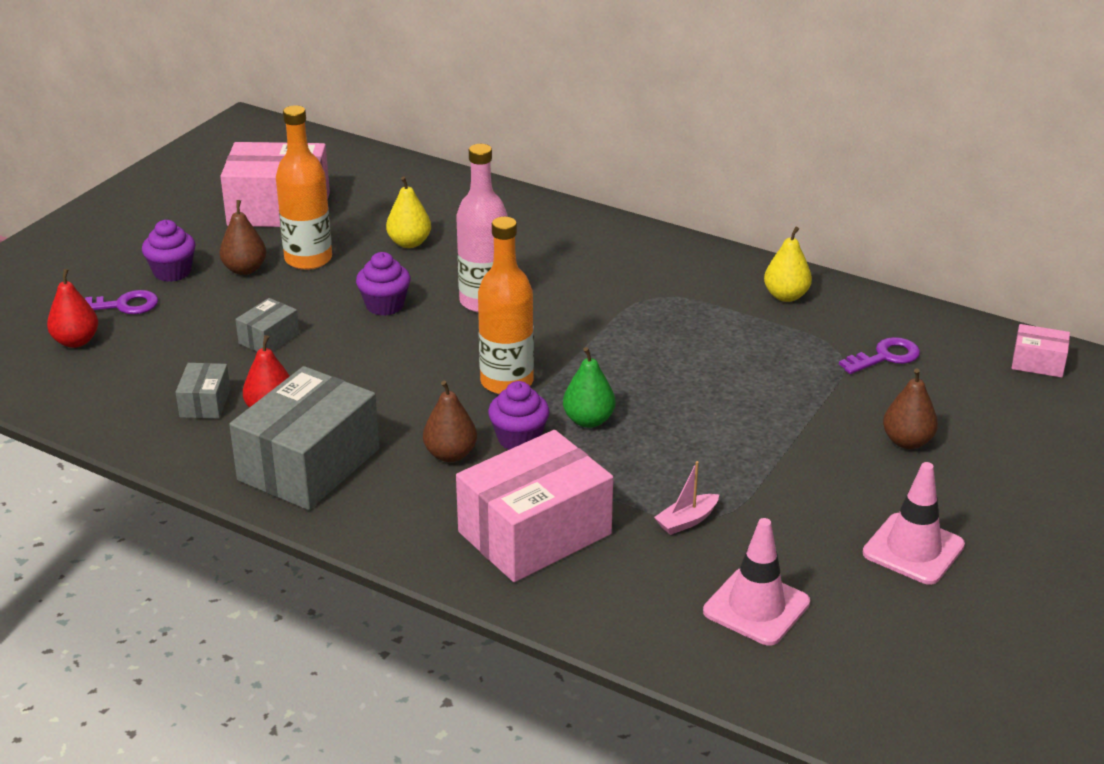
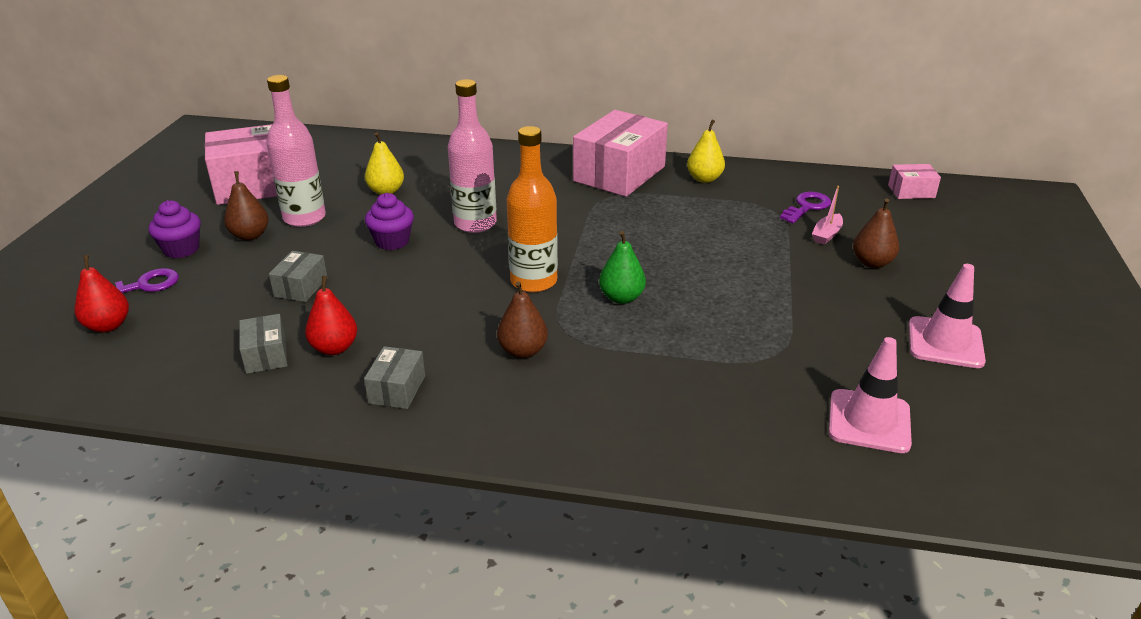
camera: 20 degrees left, 0 degrees up
grey box [229,366,379,510] -> grey box [364,346,425,409], size x0.47
orange bottle [276,105,332,270] -> pink bottle [267,75,326,227]
pink box [456,430,613,582] -> pink box moved to [573,110,668,197]
purple cupcake [488,381,550,450] -> none
pink boat [654,461,719,535] -> pink boat moved to [812,186,843,245]

